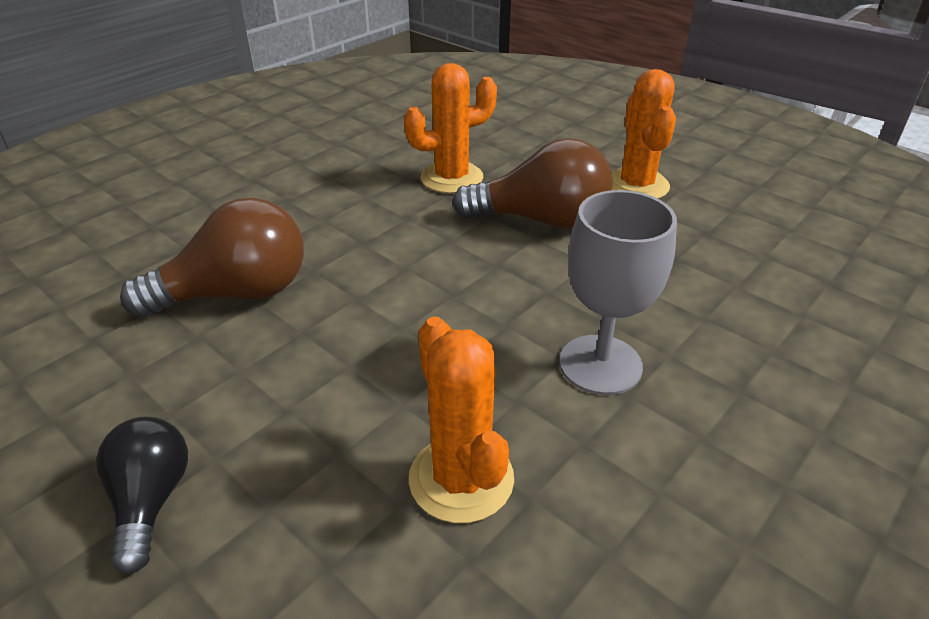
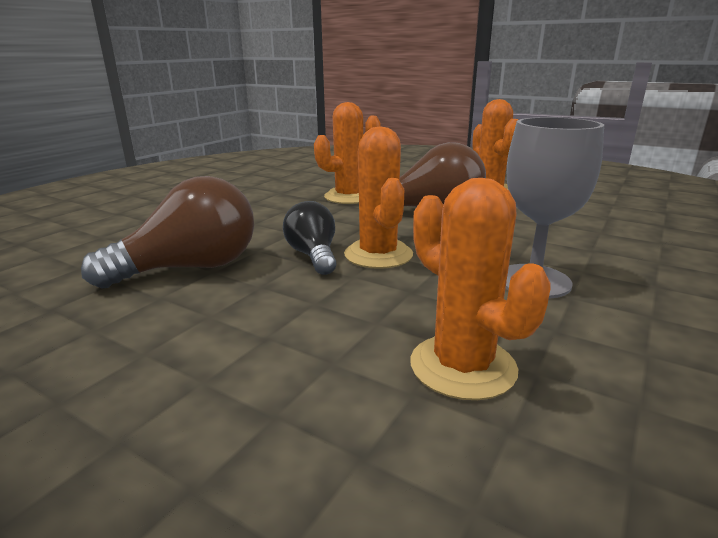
camera: 10 degrees left, 15 degrees down
black light bulb [96,417,188,575] -> black light bulb moved to [283,201,337,275]
none -> orange cactus [344,126,413,269]

